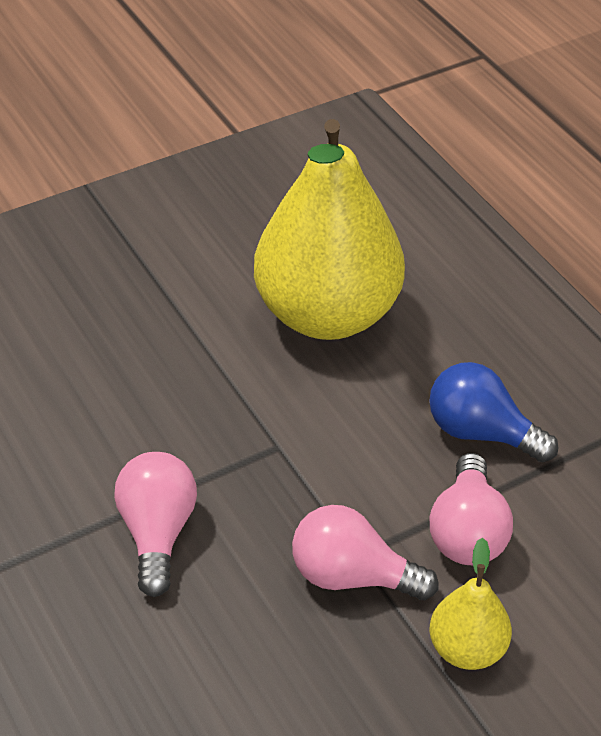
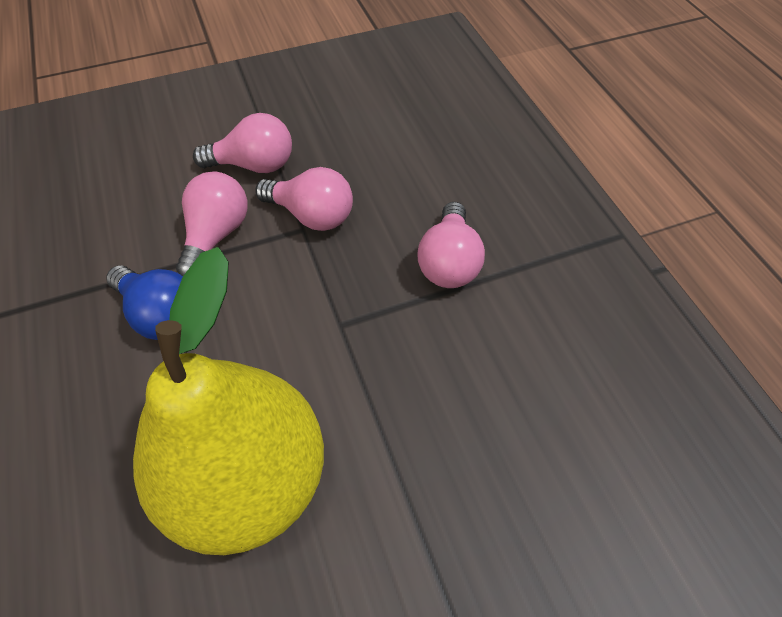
camera: 170 degrees left, 10 degrees up
yellow pear [429,538,512,670] -> pink light bulb [193,113,292,173]

